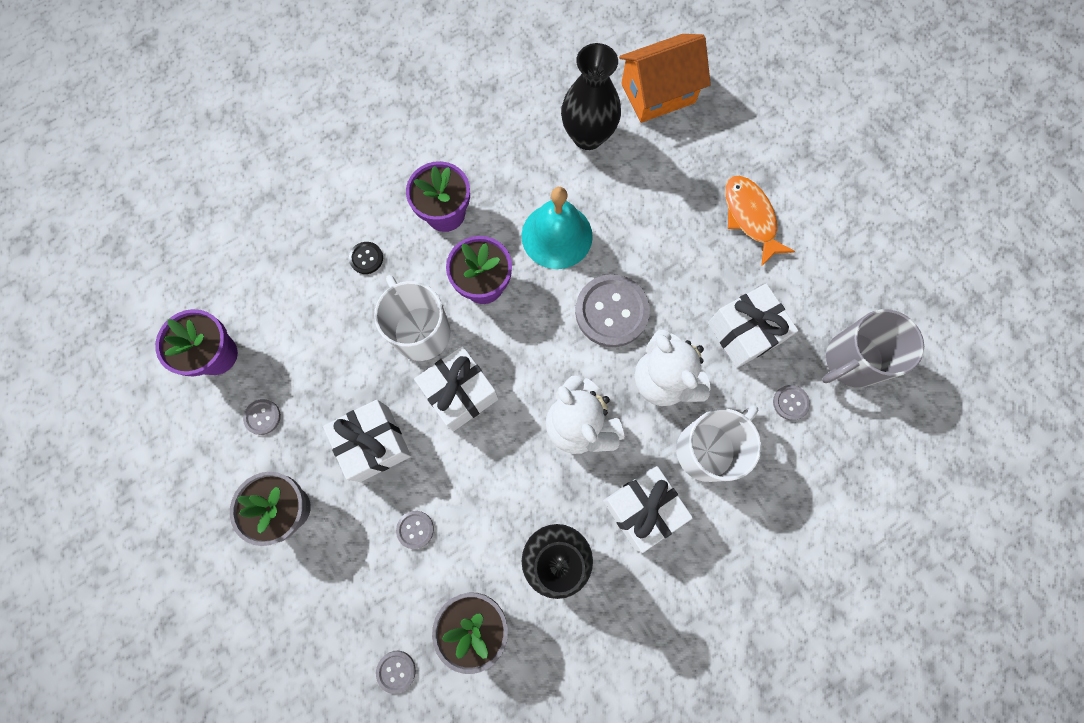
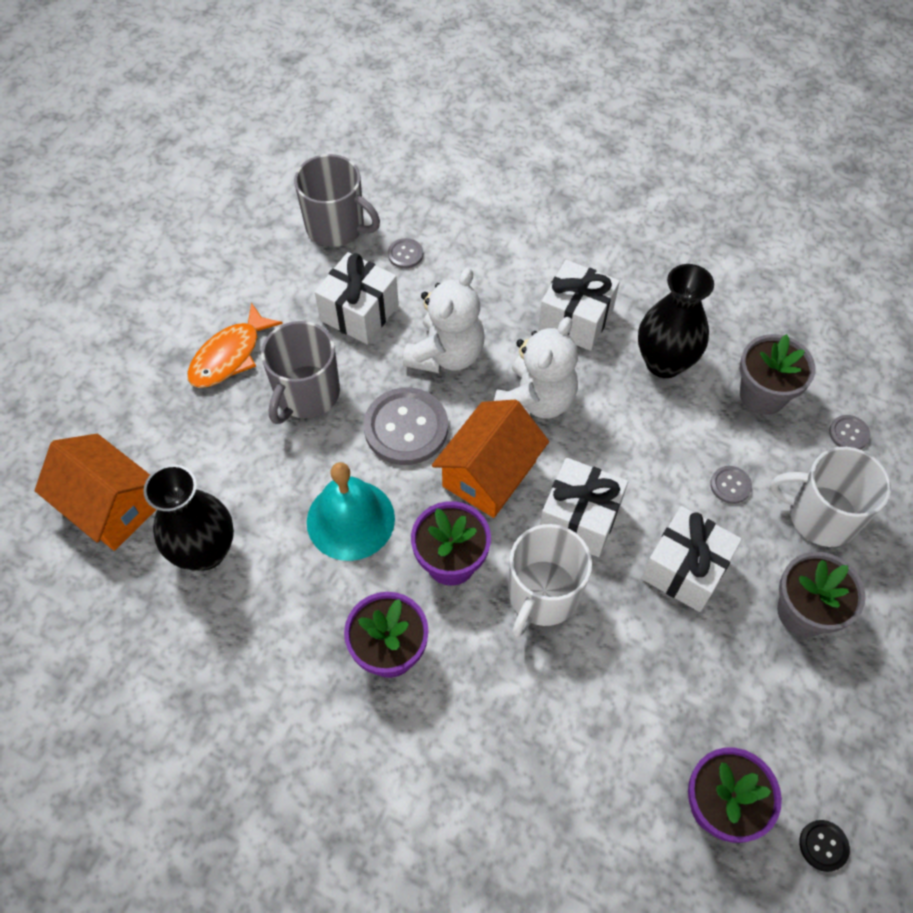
camera: 120 degrees left, 15 degrees down
grey button [243,399,281,435] -> none
black button [349,242,383,274] -> black button moved to [799,820,850,872]
white mug [676,406,761,482] -> white mug moved to [770,447,891,547]
none -> grey mug [261,321,340,424]
none -> orange house [432,400,549,518]

